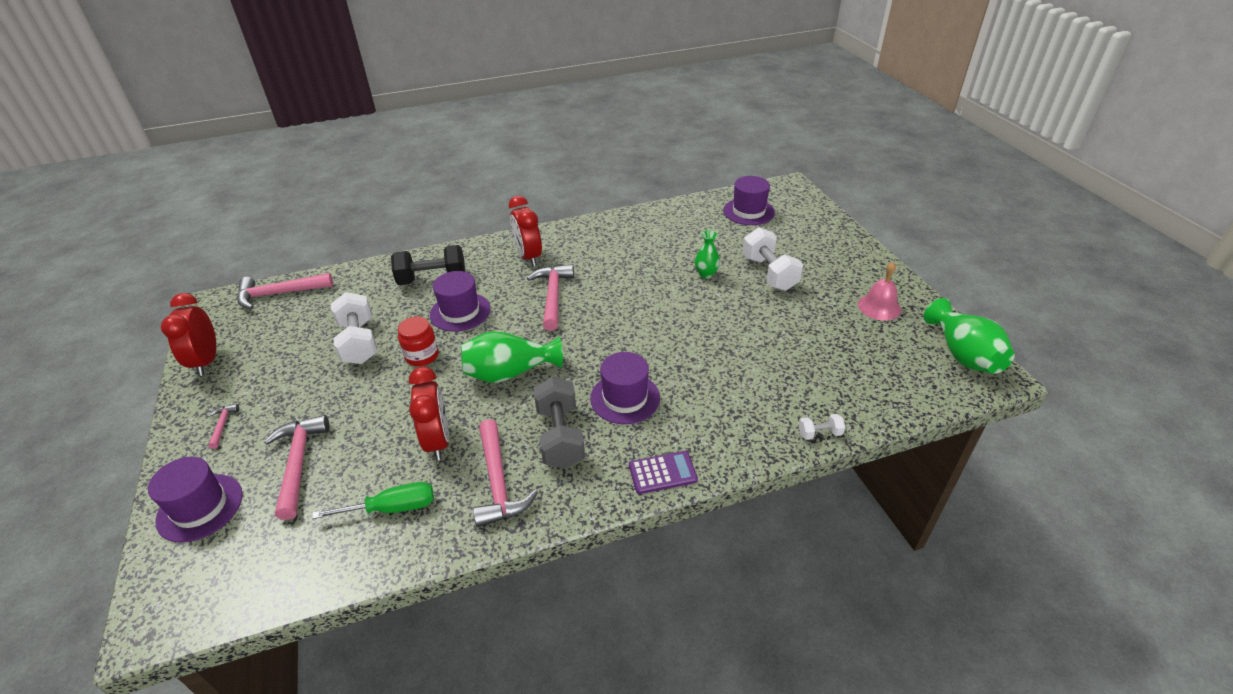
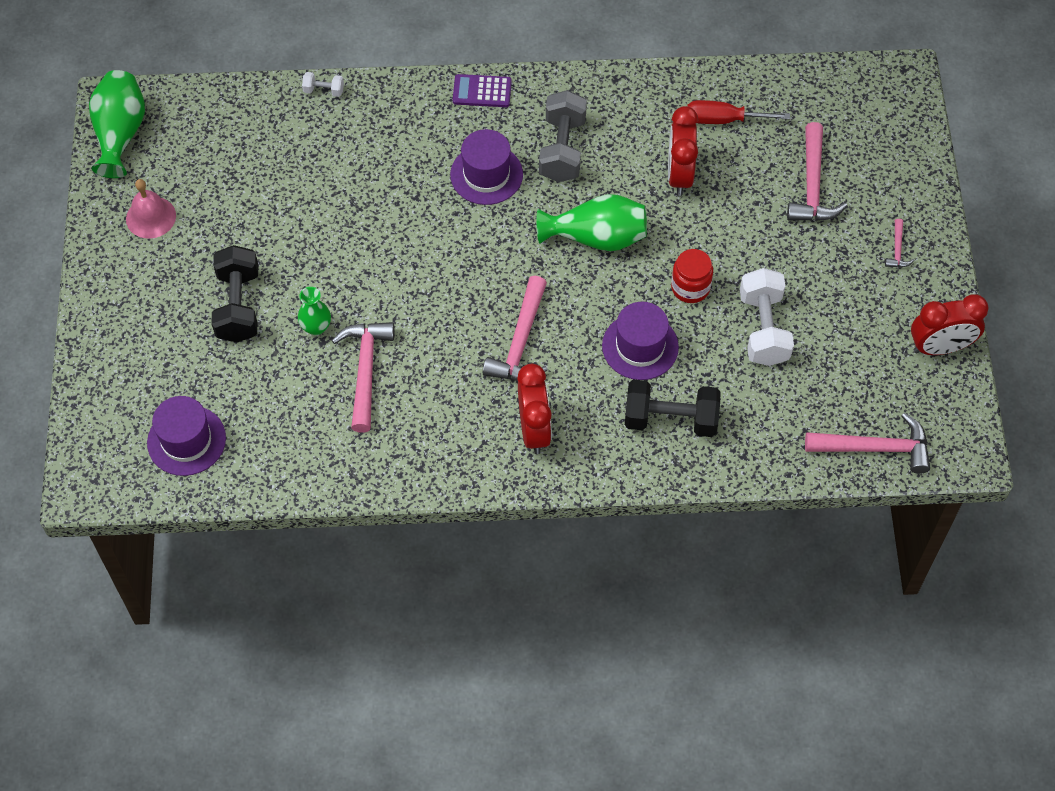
camera: 165 degrees left, 20 degrees up
purple hat [148,457,243,542] -> none
red clock [161,293,216,376] -> red clock turned 75 degrees clockwise [911,294,989,355]
green screwdriver [312,482,434,519] -> red screwdriver [688,100,790,124]
pink hammer [473,419,538,527] -> pink hammer moved to [332,322,395,433]
white dumbbell [742,227,803,291] -> black dumbbell [212,245,258,343]

